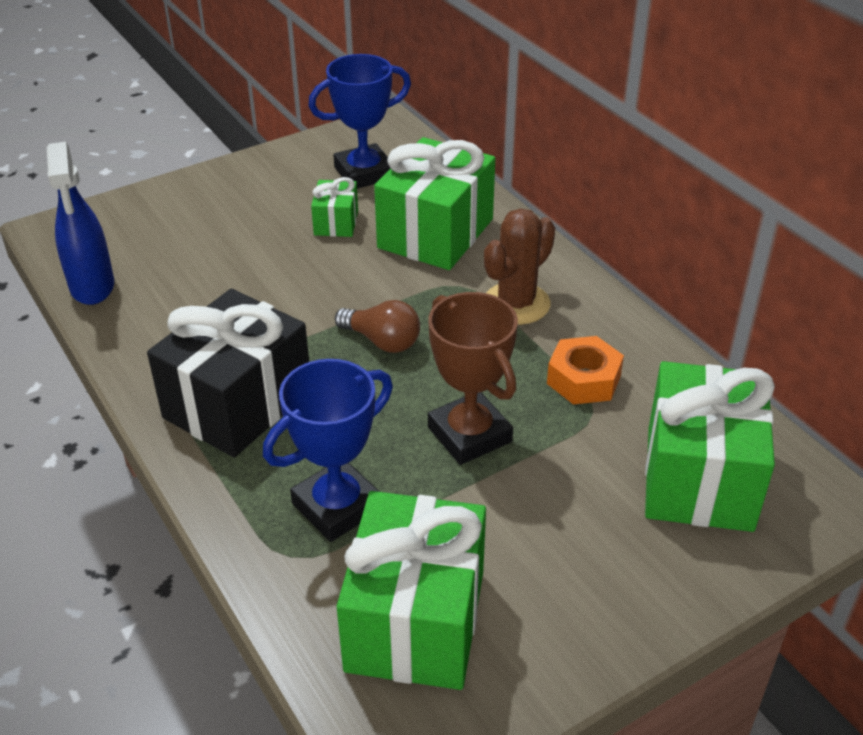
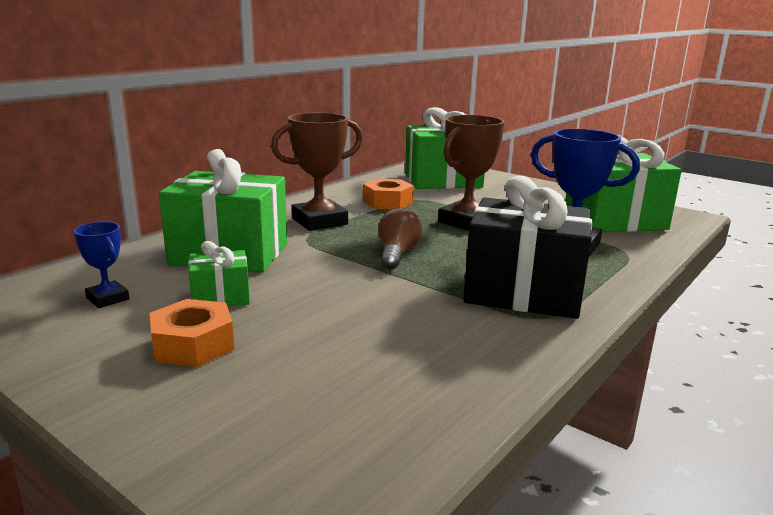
camera: 110 degrees left, 20 degrees down
blue spray bottle [47,142,114,305] -> none
blue trophy [308,54,411,189] -> blue trophy [74,222,129,308], size x0.53
brown cactus [484,208,555,325] -> brown trophy [271,113,363,231]
none -> orange nut [149,299,234,367]

